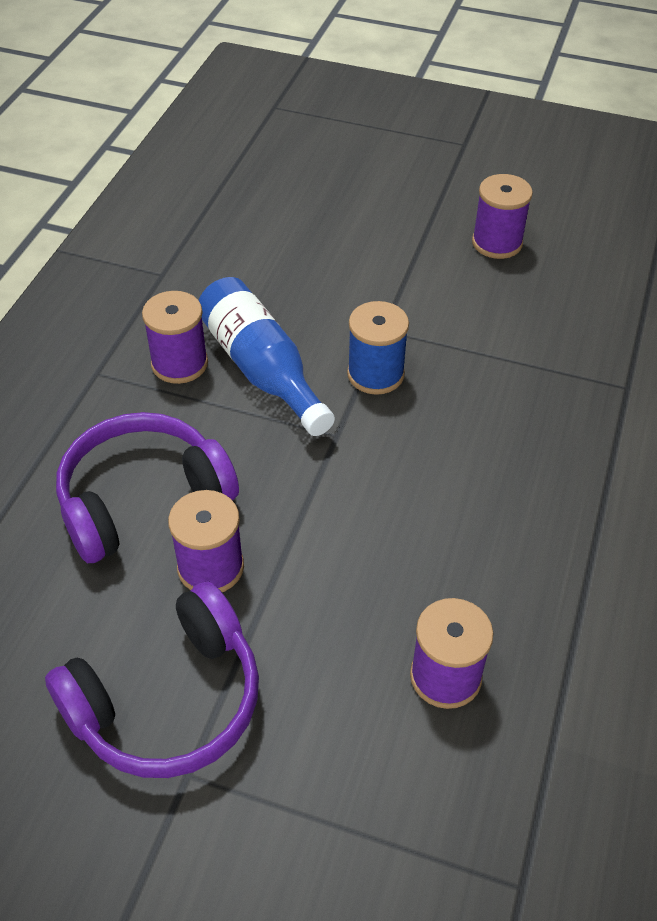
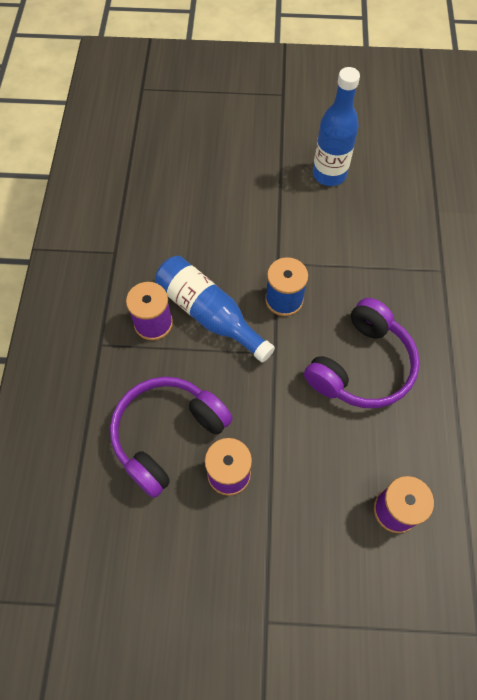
camera: 15 degrees left, 15 degrees up
purple headphones [45,582,259,778] -> purple headphones moved to [304,298,420,408]
purple spool [472,174,533,259] -> blue bottle [313,67,360,186]

